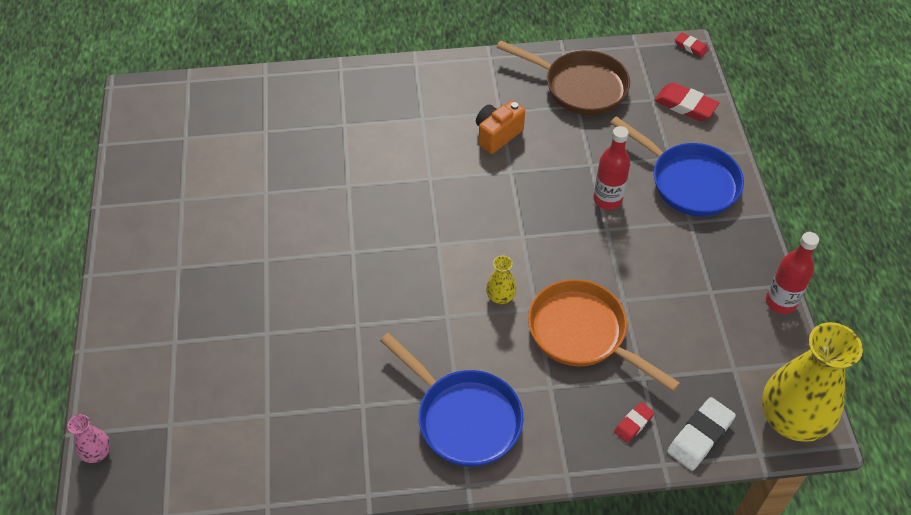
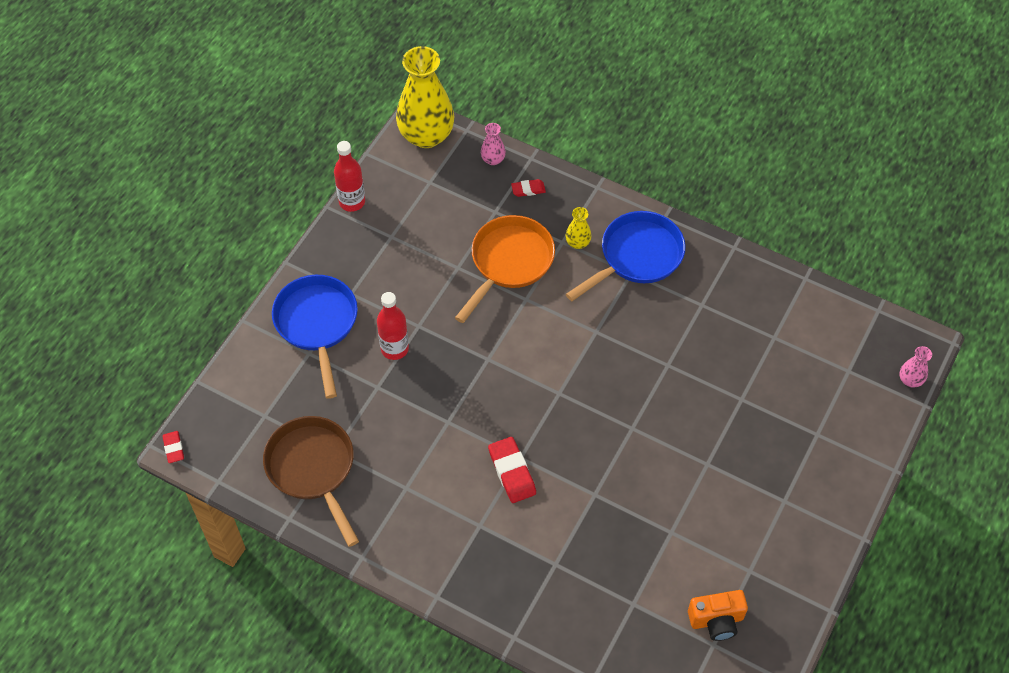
camera: 145 degrees left, 5 degrees up
blue pan [380,333,523,467] -> blue pan turned 60 degrees clockwise [566,211,685,301]
orange camera [476,100,525,154] -> orange camera moved to [688,590,748,641]
yellow vase [486,256,516,304] -> yellow vase moved to [565,207,592,249]
orange pan [528,279,680,392] -> orange pan turned 135 degrees counterclockwise [455,215,555,323]
red eraser [654,83,720,121] -> red eraser moved to [488,437,536,503]
white eraser [667,397,736,471] -> pink vase [481,123,506,165]

